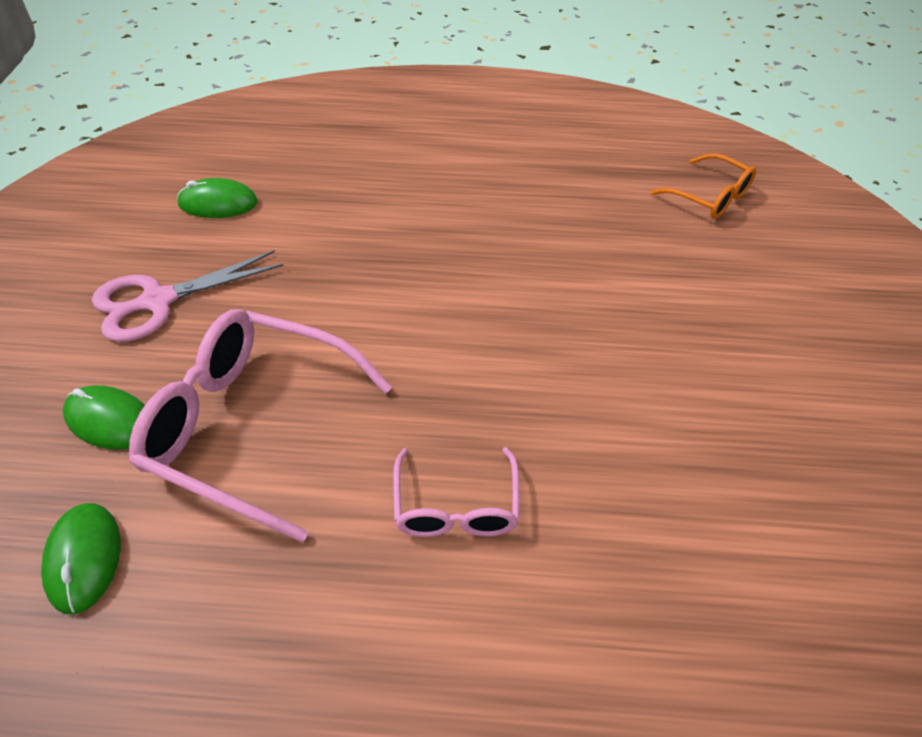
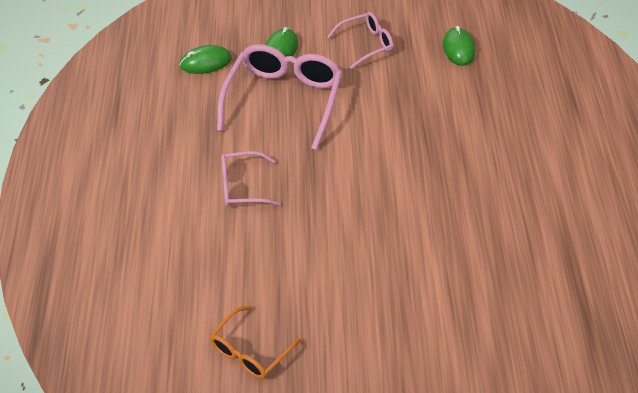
camera: 85 degrees right, 0 degrees up
pink scissors [92,250,284,342] -> pink glasses [327,12,393,69]
orange glasses [651,153,756,219] -> orange glasses moved to [210,306,302,379]

